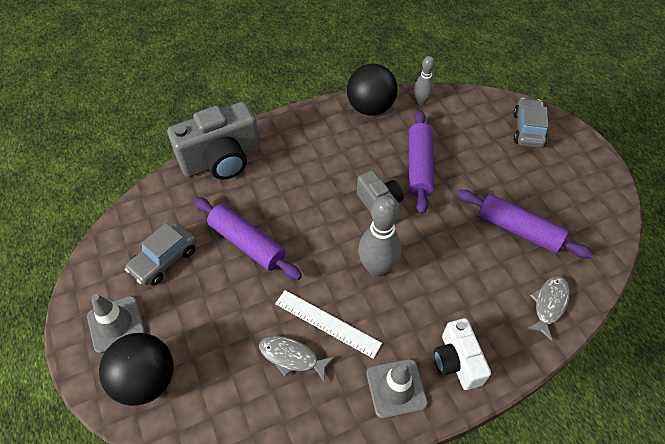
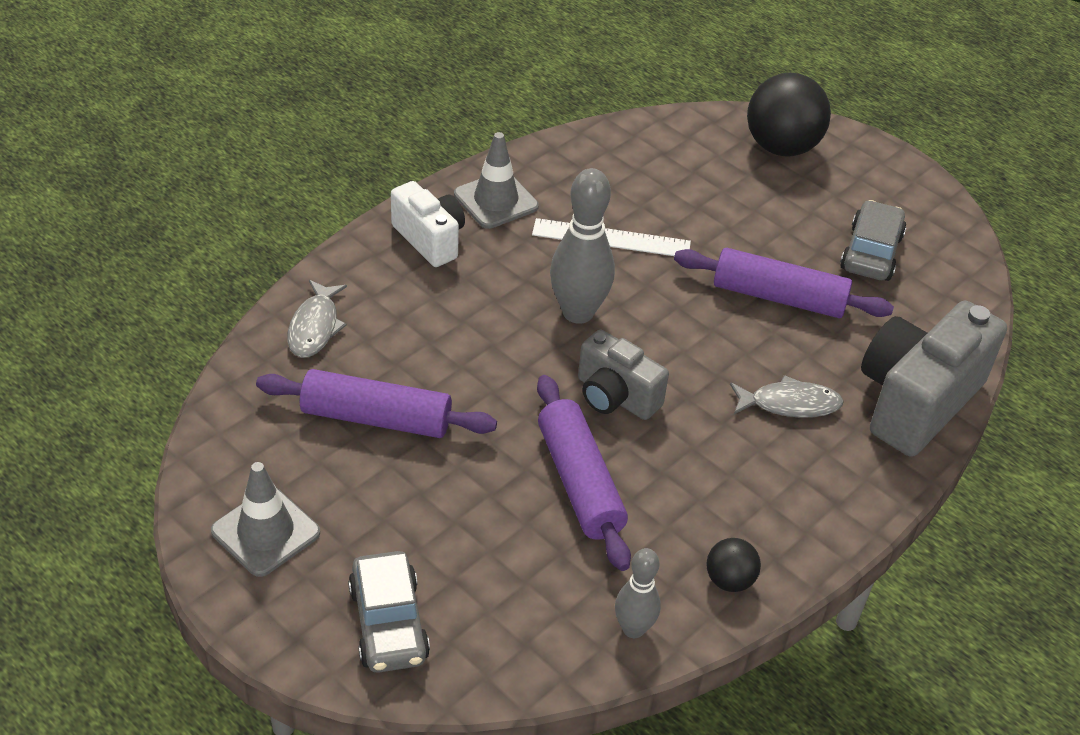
camera: 155 degrees right, 10 degrees down
grey traffic cone [87,294,145,354] -> grey traffic cone moved to [211,462,320,577]
grey fish [259,336,335,383] -> grey fish moved to [730,375,844,418]
black ball [347,64,397,116] -> black ball [706,538,761,592], size x0.49

